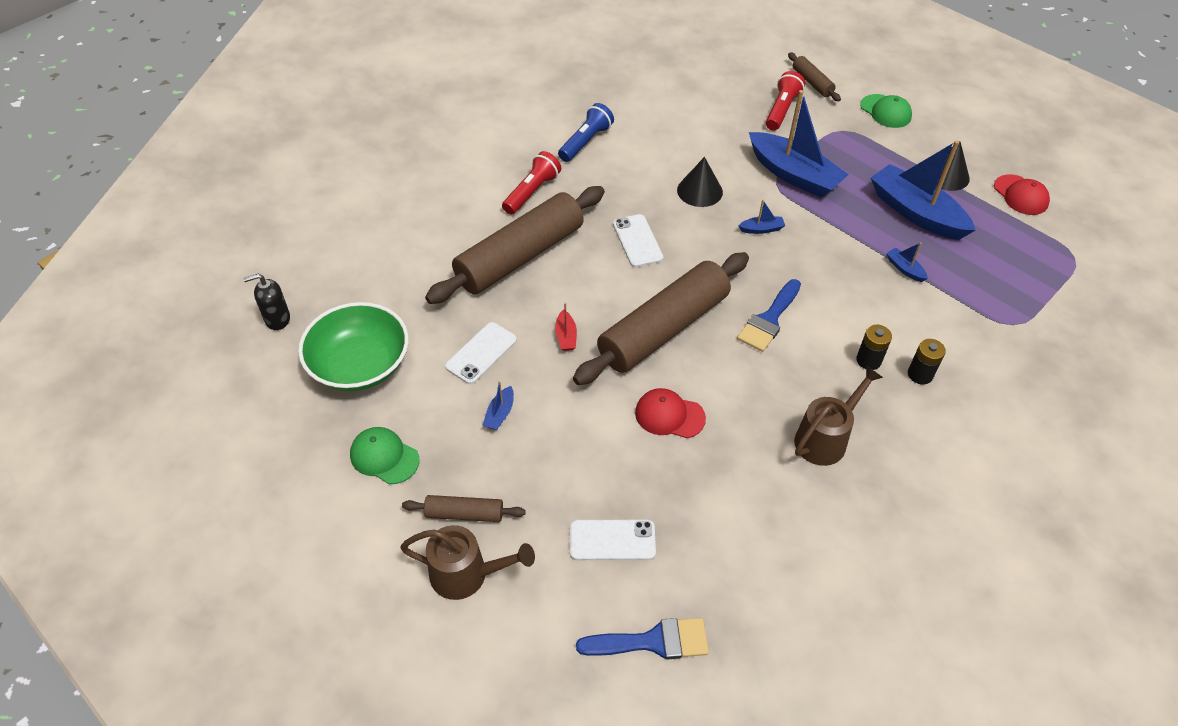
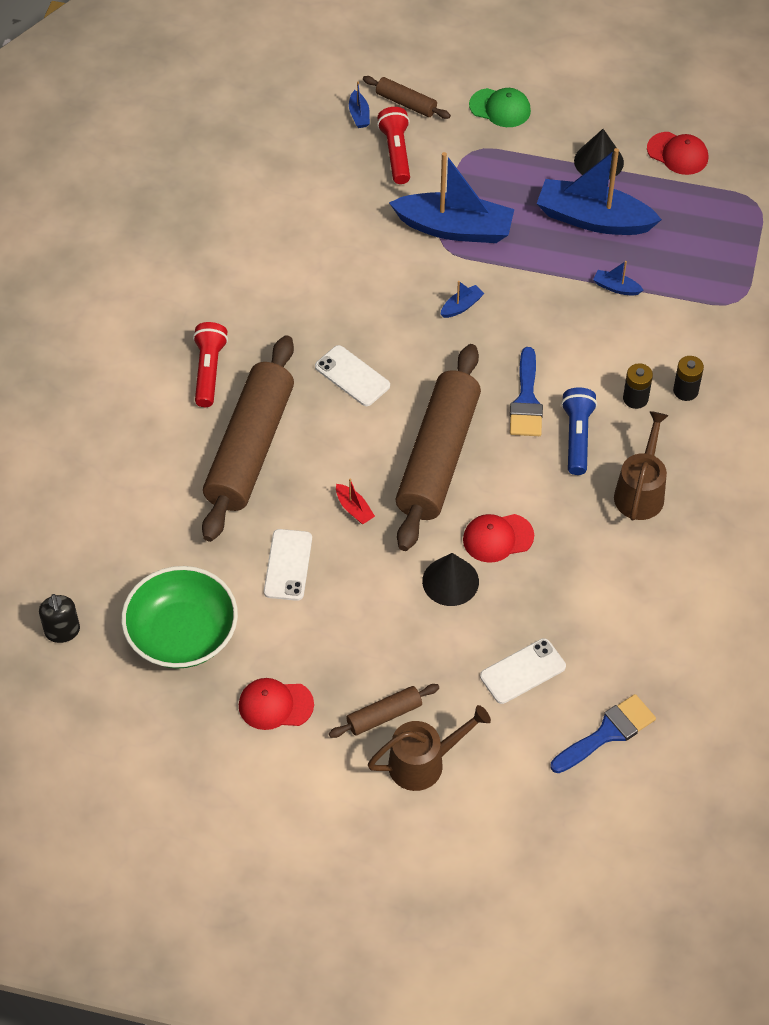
camera: 30 degrees left, 5 degrees up
black soap dispenser [243,274,290,330] -> black soap dispenser turned 60 degrees counterclockwise [39,594,80,643]
green cap [350,427,419,484] -> red cap [239,678,314,730]
blue boat [482,381,514,430] -> blue boat moved to [349,81,370,128]
blue flashlight [558,103,614,162] -> blue flashlight moved to [561,387,597,475]
black cone [677,157,723,207] -> black cone moved to [422,553,479,606]

